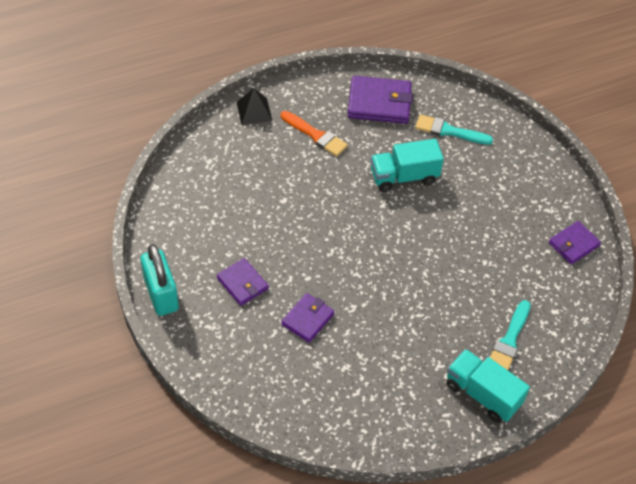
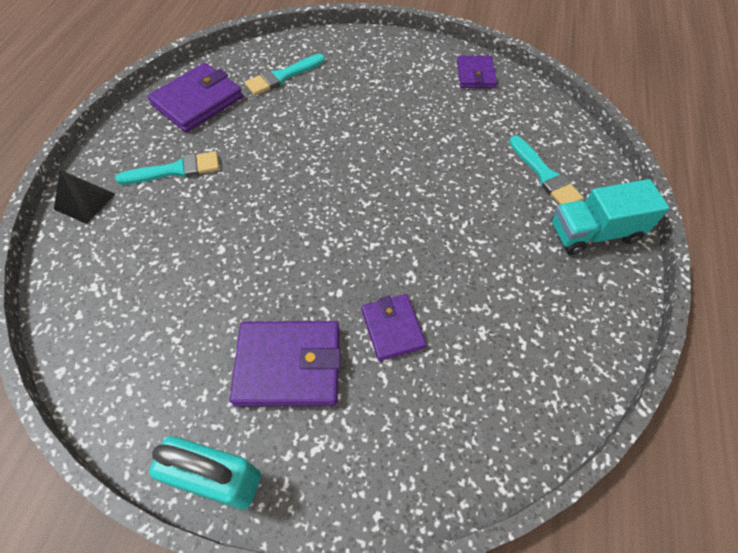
camera: 50 degrees left, 5 degrees up
purple wallet [217,258,269,306] -> purple wallet [230,321,341,407], size x1.63
orange brush [281,111,348,157] -> turquoise brush [116,151,219,185]
turquoise truck [371,139,444,192] -> none

